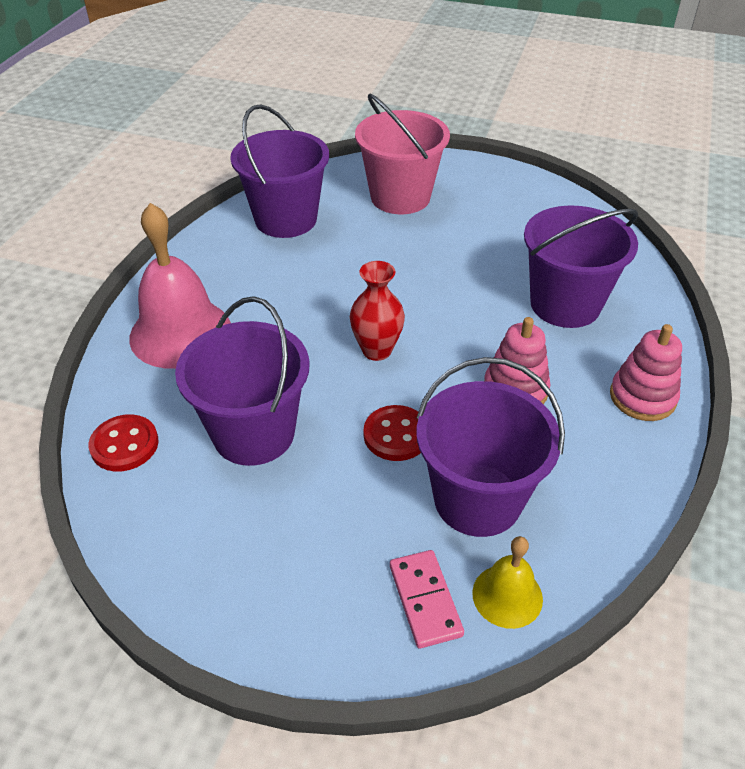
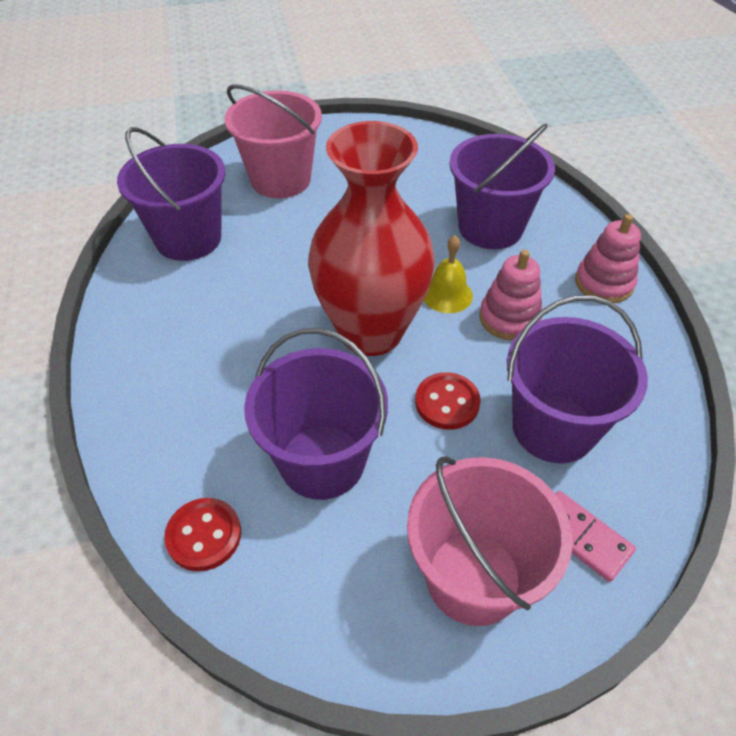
camera: 30 degrees left, 5 degrees up
pink bell [129,203,231,369] -> none
red vase [350,261,405,361] -> red vase [308,121,435,356], size x2.14
yellow bell [472,536,543,629] -> yellow bell moved to [424,235,473,313]
none -> pink bucket [407,456,573,626]

